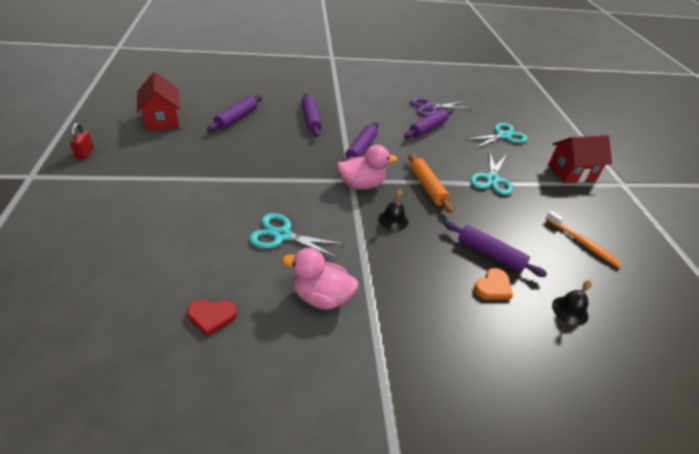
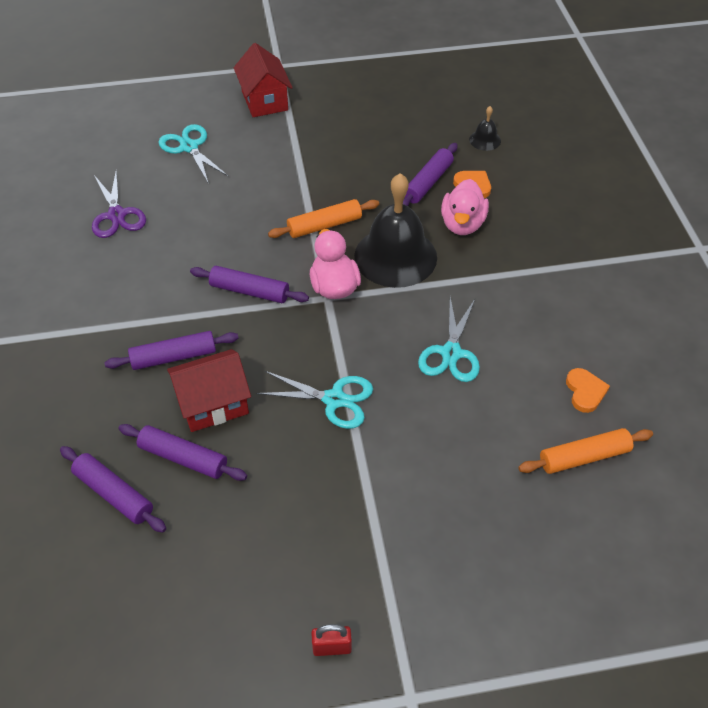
camera: 90 degrees left, 10 degrees up
red house [136,72,180,131] -> red house moved to [167,349,251,432]
red heart [187,299,237,337] -> orange heart [566,368,610,413]
pink duck [282,248,358,309] -> pink duck moved to [441,179,489,235]
black bell [378,189,408,231] -> black bell [354,173,437,288], size x2.33
purple rolling pin [404,109,453,139] -> purple rolling pin moved to [60,446,166,533]
turquoise scissors [470,151,513,195] -> turquoise scissors moved to [256,371,373,429]
orange toothbrush [546,211,622,268] -> none
none -> orange rolling pin [518,428,653,474]

